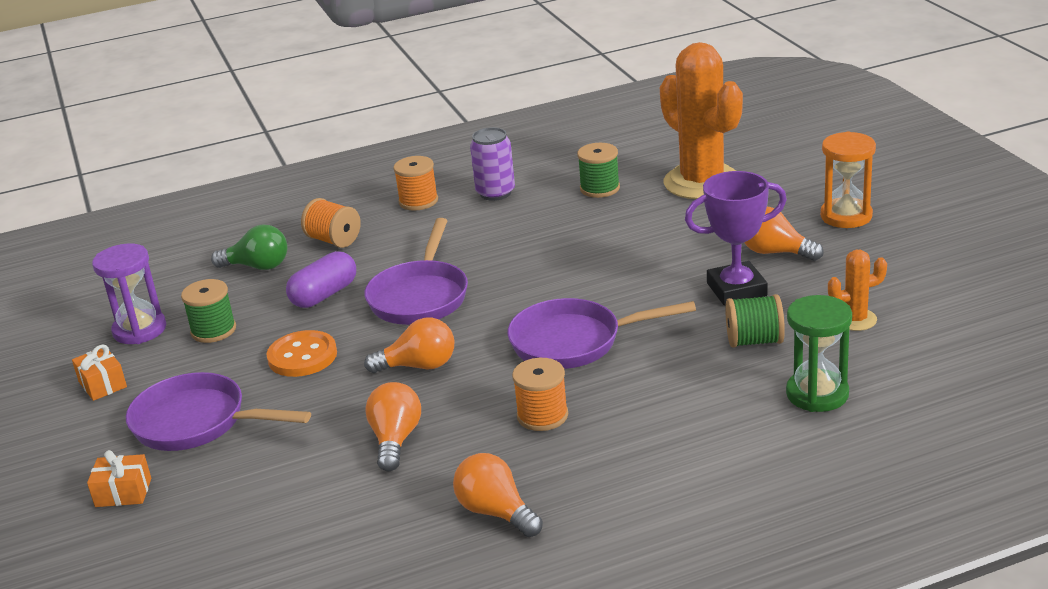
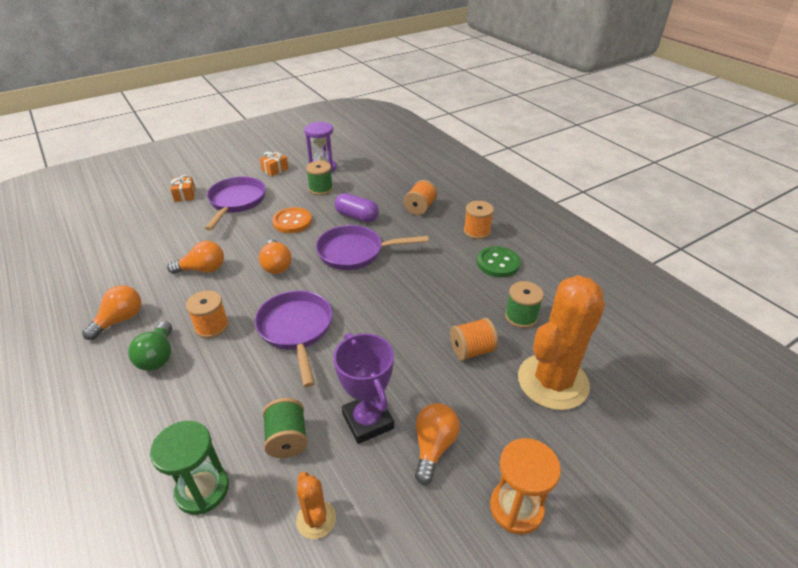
camera: 75 degrees right, 10 degrees up
green light bulb [211,224,288,270] -> green light bulb moved to [128,321,172,371]
purple can [470,127,515,201] -> green button [477,246,521,277]
none -> orange spool [450,318,498,361]

